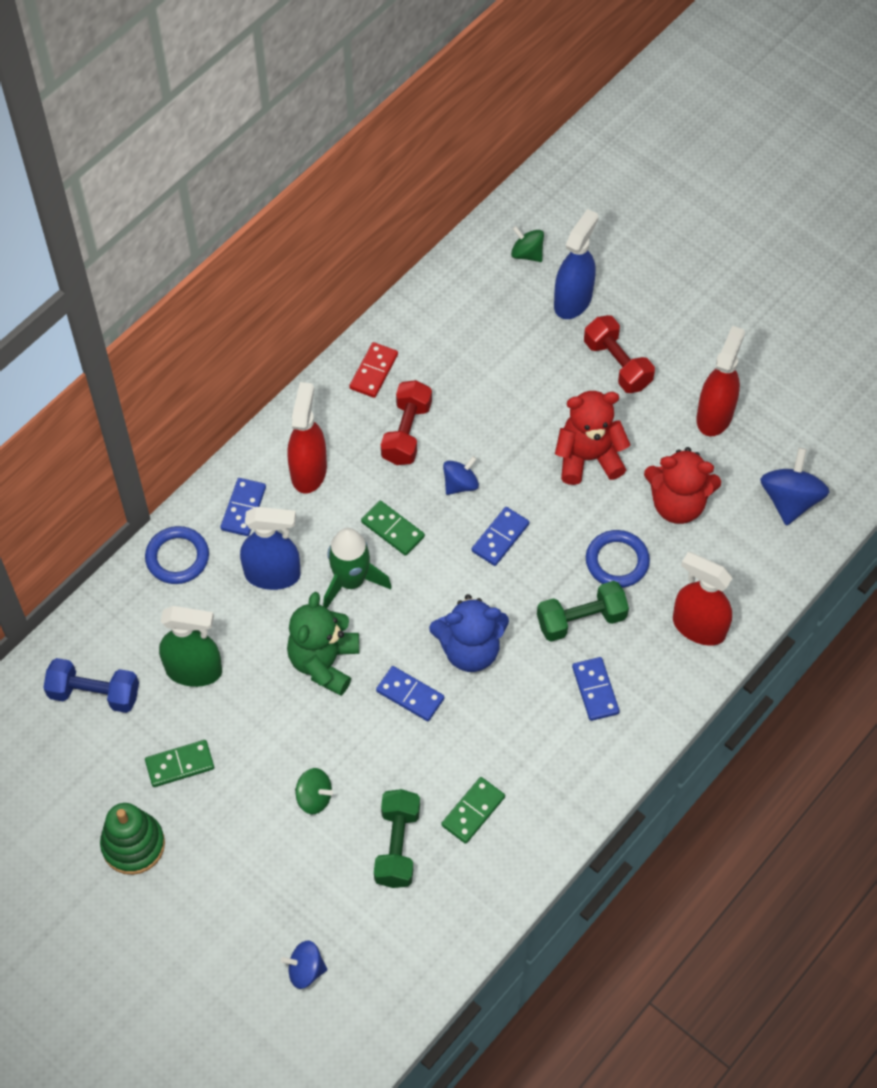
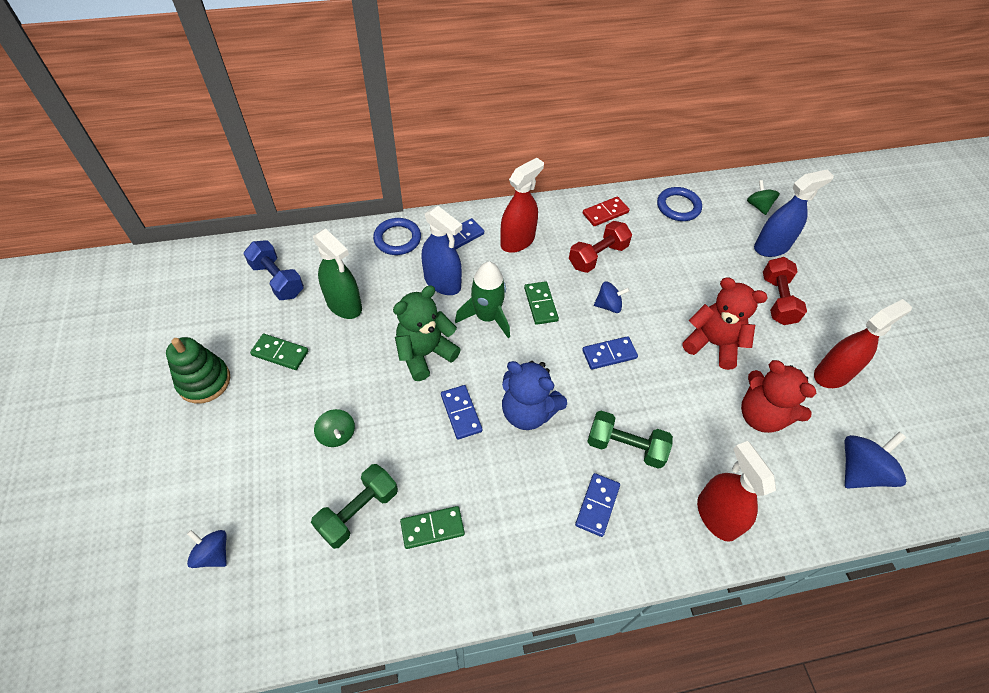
camera: 35 degrees right, 5 degrees down
blue ring [586,530,650,588] -> blue ring moved to [657,187,702,221]

